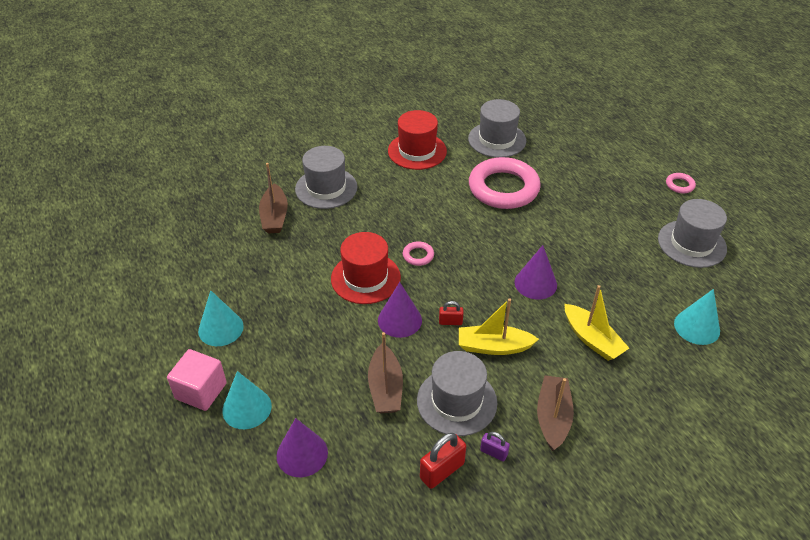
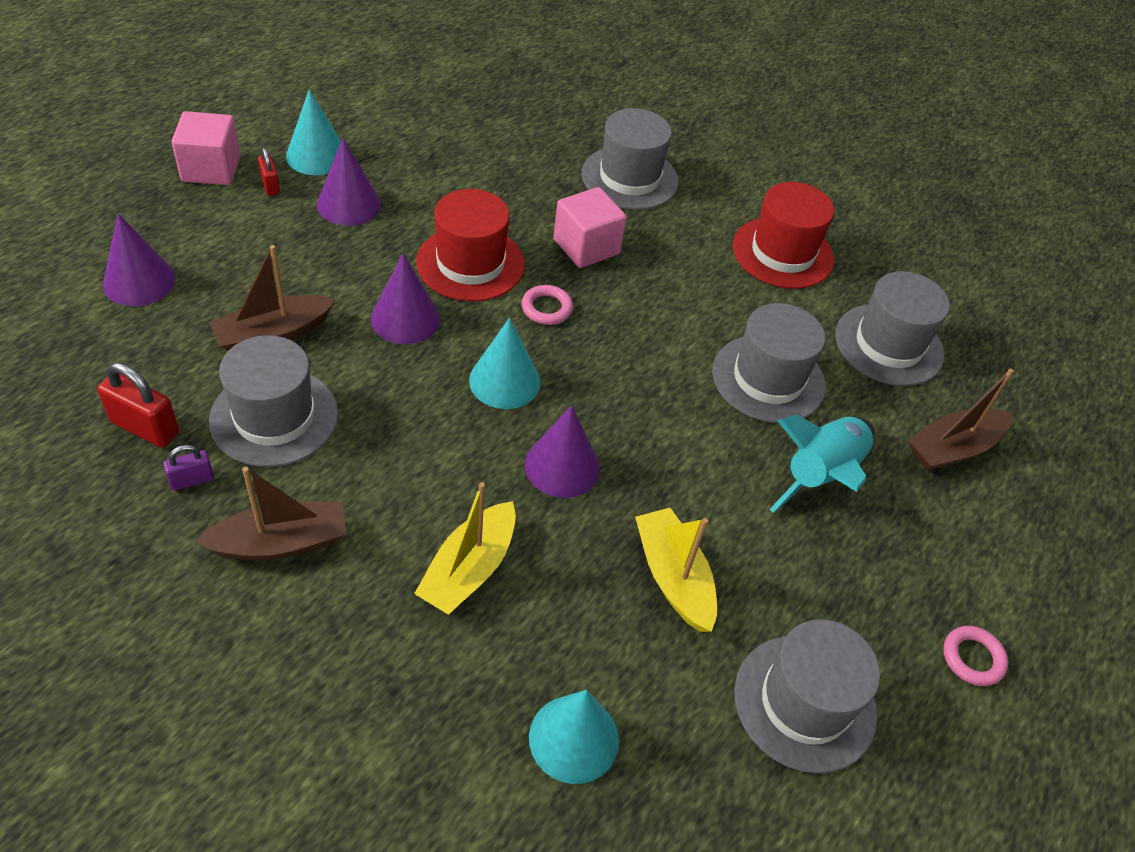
camera: 60 degrees right, 5 degrees up
turquoise cone [222,371,272,429] -> turquoise cone moved to [469,318,541,409]
brown boat [259,163,288,234] -> brown boat moved to [908,369,1014,471]
red padlock [439,301,463,325] -> red padlock moved to [258,147,280,196]
yellow boat [459,298,539,355] -> yellow boat moved to [635,508,717,632]
pink ring [469,157,541,209] -> grey hat [712,303,826,423]
purple padlock [480,432,510,461] -> purple padlock turned 60 degrees clockwise [163,445,214,491]
none -> purple cone [317,138,381,226]
none -> pink cube [554,187,627,268]
none -> turquoise rocket [769,414,875,513]

